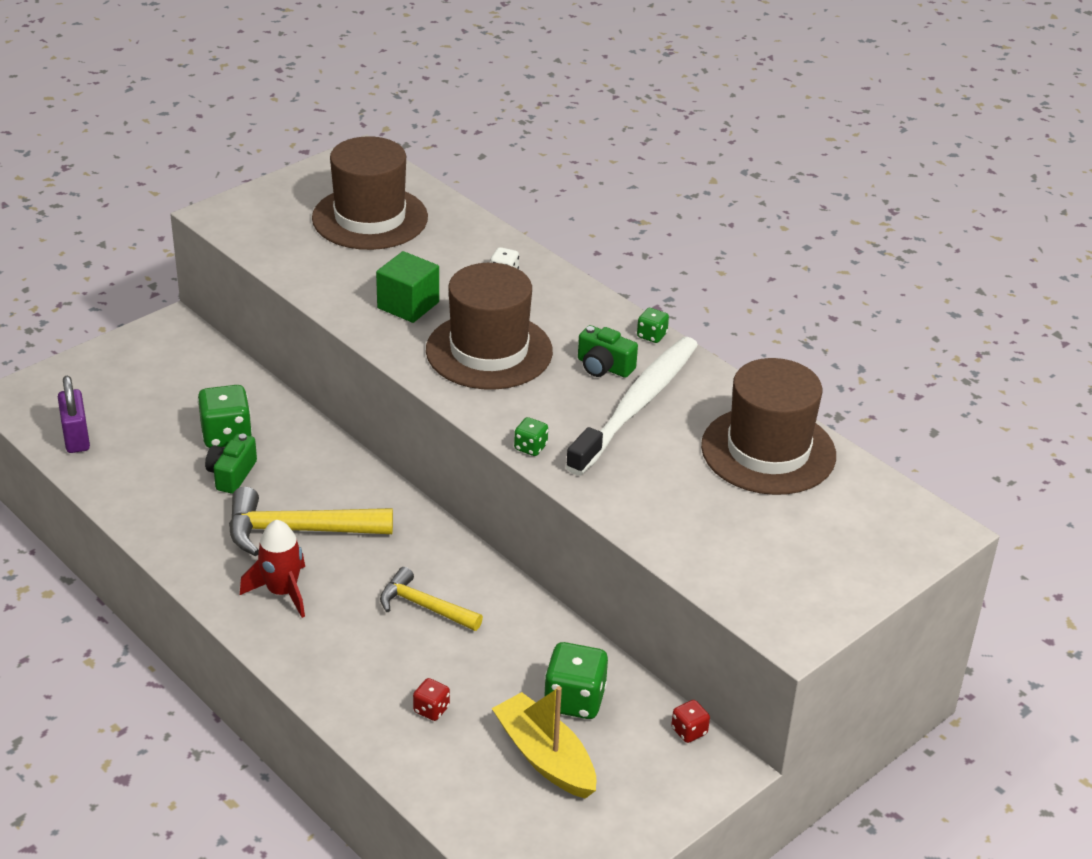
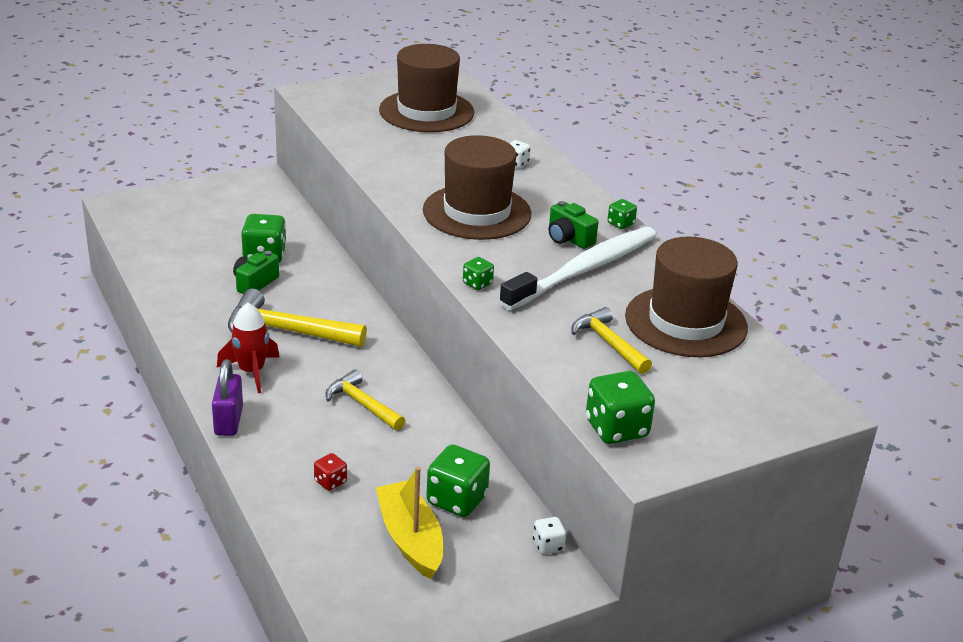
camera: 15 degrees right, 5 degrees down
purple padlock [58,376,90,453] -> purple padlock moved to [212,359,243,436]
green cube [376,251,439,323] -> none
red dice [671,700,710,743] -> white dice [533,517,566,554]
none -> yellow hammer [572,307,652,374]
none -> green dice [586,371,655,444]

